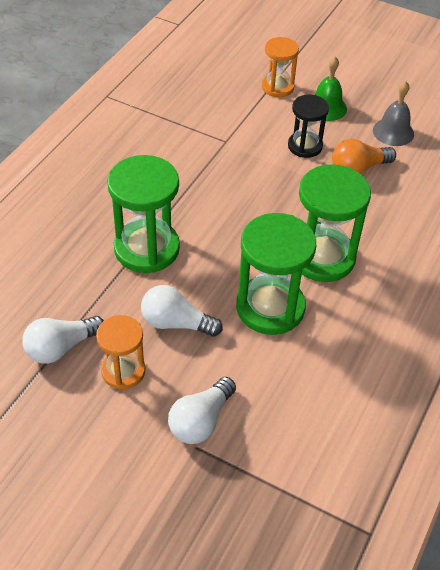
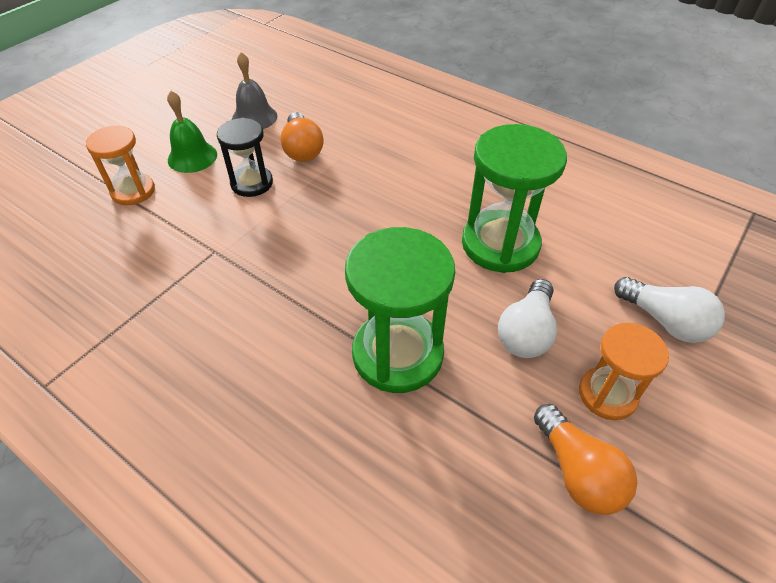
camera: 80 degrees left, 0 degrees up
white light bulb [22,316,104,364] -> orange light bulb [534,404,637,515]
green hourglass [299,164,371,282] -> none

